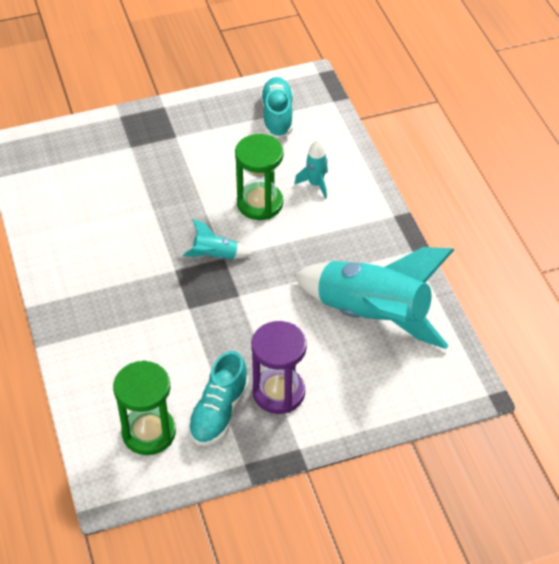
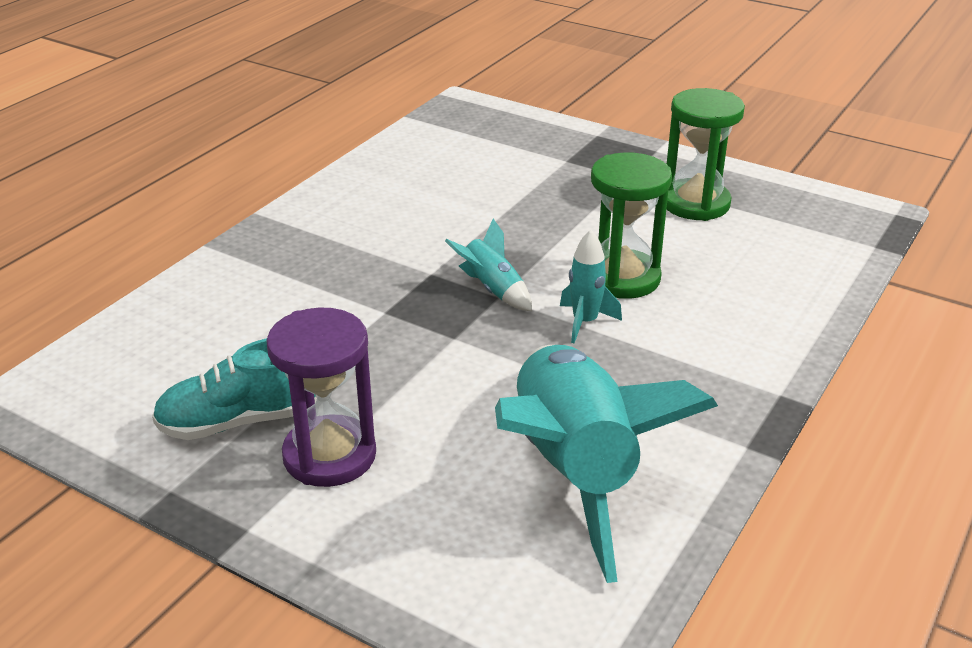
camera: 50 degrees right, 15 degrees down
green hourglass [113,360,176,455] -> green hourglass moved to [667,88,745,221]
turquoise shoe [260,77,293,138] -> none
turquoise rocket [294,140,328,199] -> turquoise rocket moved to [560,230,622,343]

